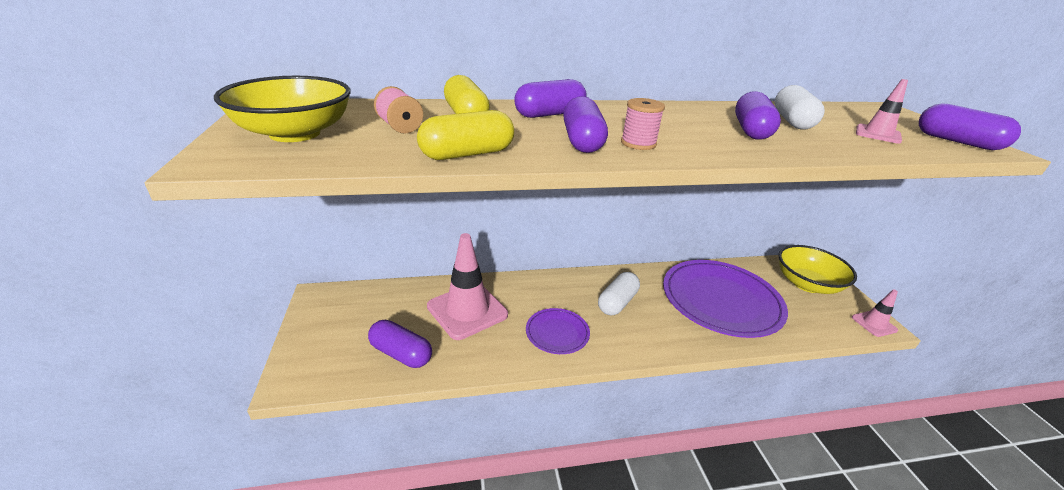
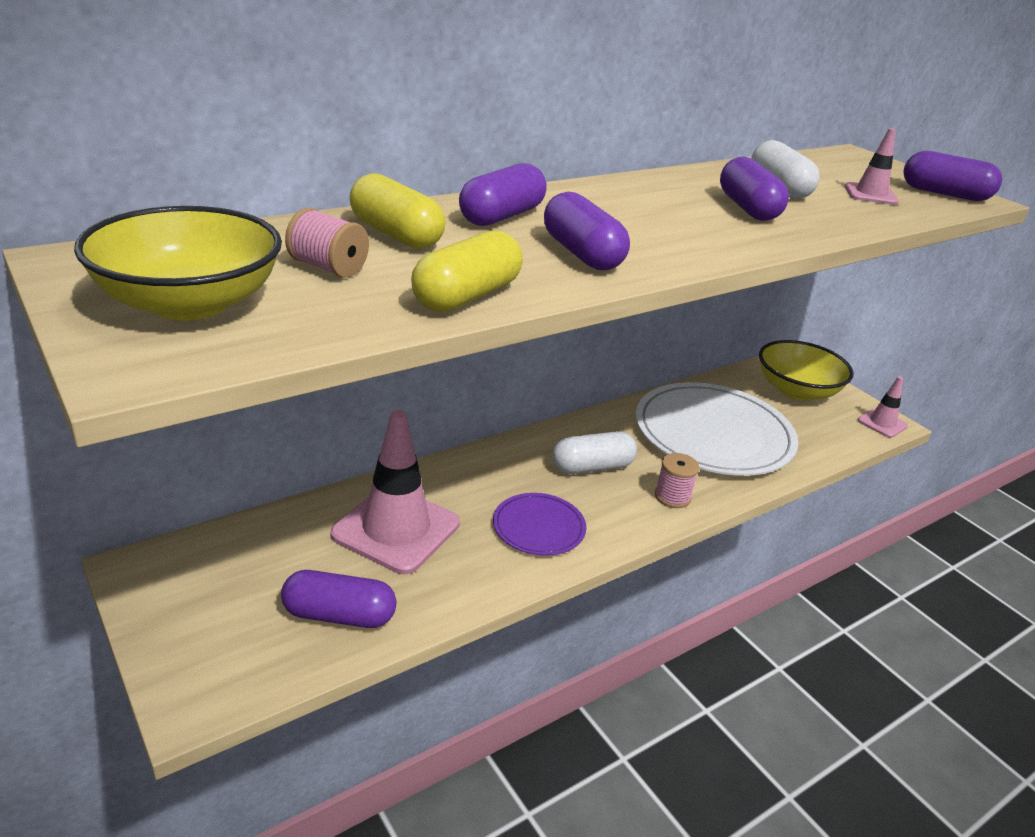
camera: 25 degrees left, 0 degrees up
white capsule [598,272,640,315] -> white capsule turned 60 degrees clockwise [552,431,637,474]
pink spool [621,98,665,150] -> pink spool moved to [655,453,700,508]
purple plate [663,260,788,338] -> white plate [636,382,798,476]

